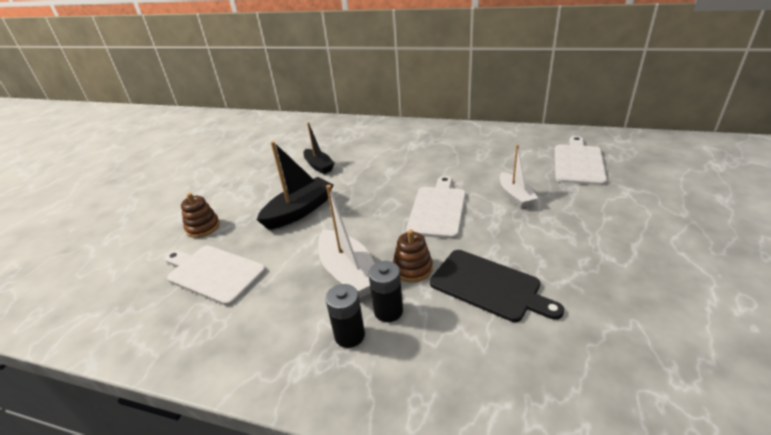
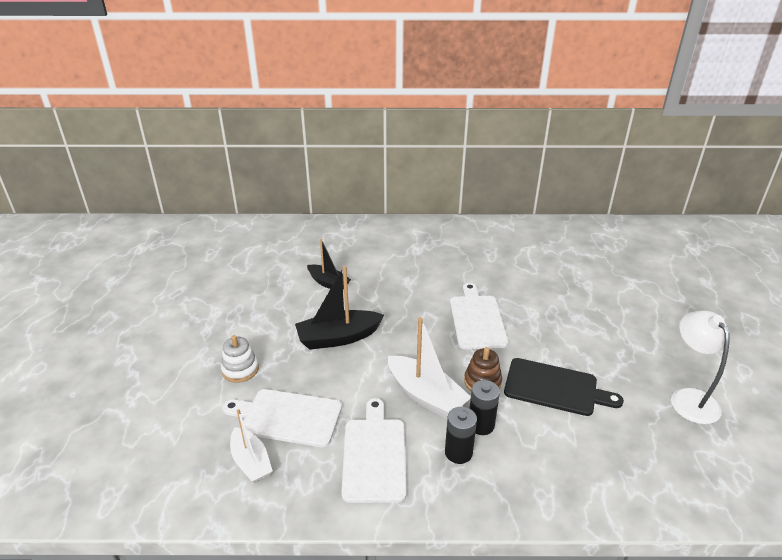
camera: 20 degrees left, 0 degrees up
brown stacking toy [181,193,220,238] -> white stacking toy [221,335,259,383]
black boat [256,141,333,230] -> black boat turned 135 degrees counterclockwise [295,266,384,350]
white boat [500,145,538,208] -> white boat moved to [230,409,273,483]
white cutting board [555,136,607,185] -> white cutting board moved to [341,398,407,503]
none -> white lamp [671,310,730,424]

